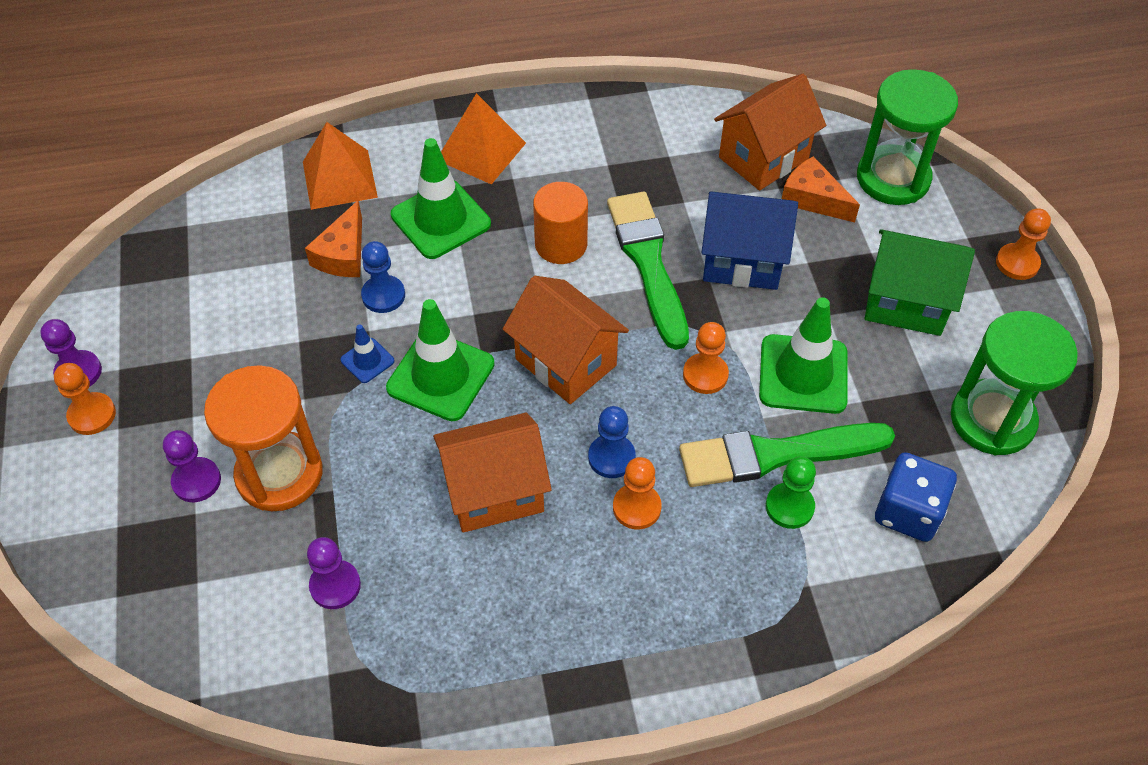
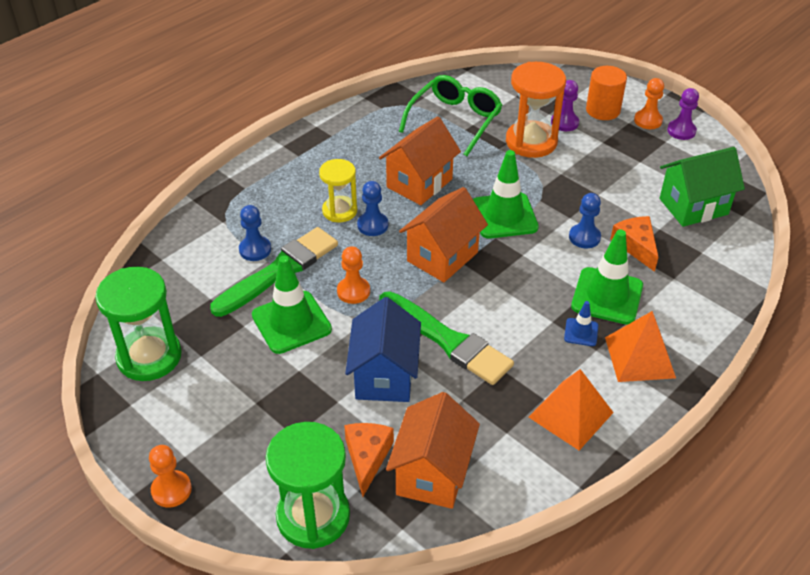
camera: 145 degrees right, 10 degrees down
orange pyramid [303,122,378,210] -> orange pyramid moved to [529,369,614,451]
purple pawn [307,537,361,609] -> green glasses [399,75,502,156]
blue traffic cone [340,324,395,383] -> blue traffic cone moved to [564,301,598,346]
orange house [503,276,629,404] -> orange house turned 60 degrees counterclockwise [399,187,488,282]
orange cylinder [533,182,588,264] -> orange cylinder moved to [586,66,627,120]
orange pawn [613,457,662,529] -> yellow hourglass [319,159,357,222]
blue house [702,191,798,290] -> blue house turned 60 degrees counterclockwise [345,297,421,402]
green pawn [766,456,816,529] -> blue pawn [239,205,271,261]
orange cheese [782,156,860,223] -> orange cheese turned 90 degrees counterclockwise [344,423,394,497]
green house [865,229,975,336] -> green house moved to [660,147,745,227]
blue dice [875,452,957,542] -> none

